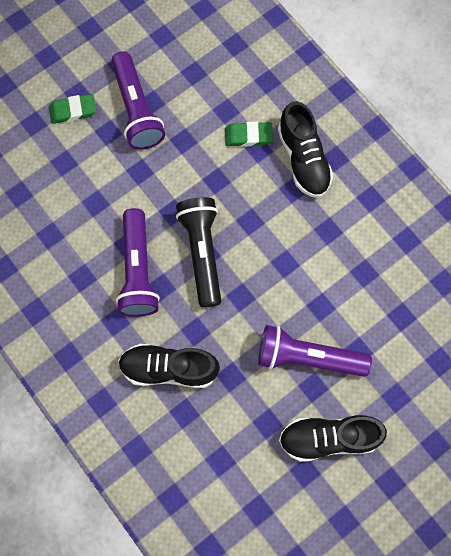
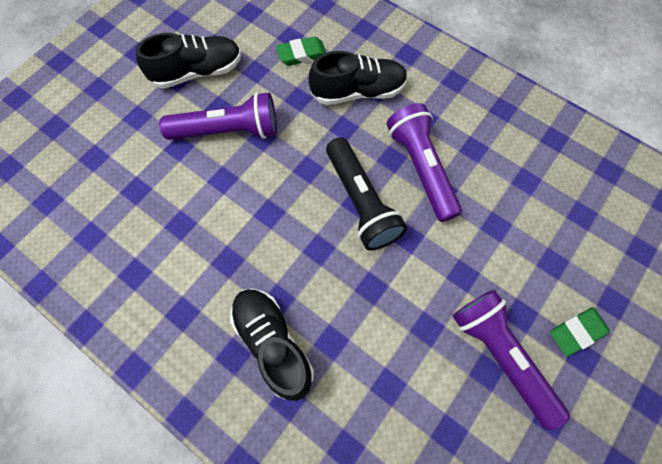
camera: 165 degrees right, 5 degrees down
green eraser [225,122,273,147] -> green eraser moved to [276,36,326,66]

